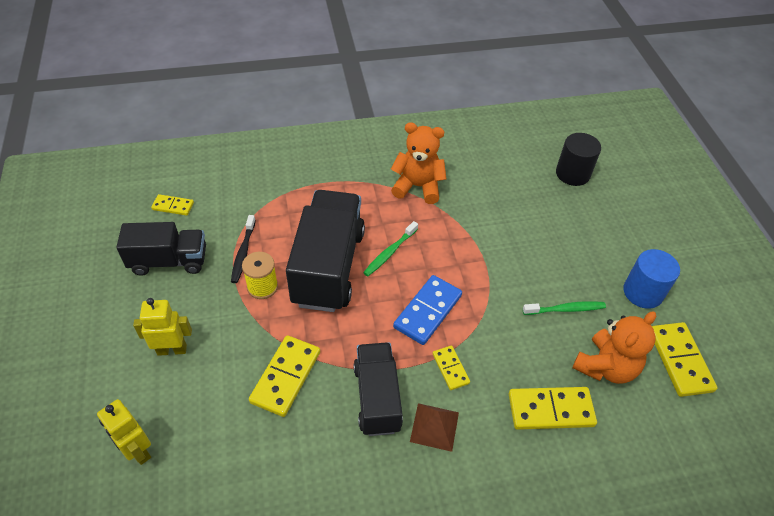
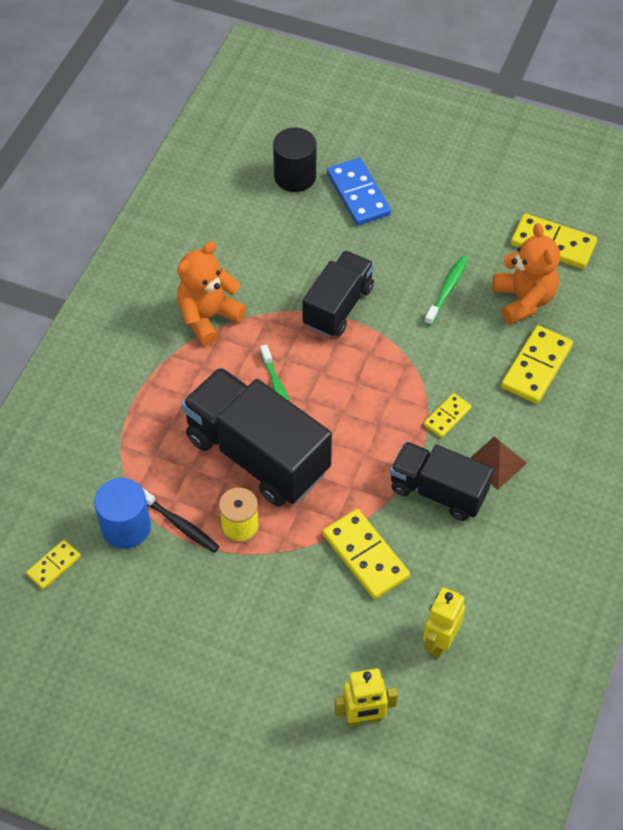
camera: 55 degrees left, 5 degrees up
black truck [116,222,206,276] -> black truck moved to [302,250,374,337]
yellow robot [133,298,192,356] -> yellow robot moved to [423,587,465,658]
blue domino [393,275,462,345] -> blue domino moved to [327,158,391,226]
yellow domino [432,345,470,390] -> yellow domino turned 60 degrees counterclockwise [424,393,471,438]
blue cylinder [623,249,680,309] -> blue cylinder moved to [94,478,151,549]

